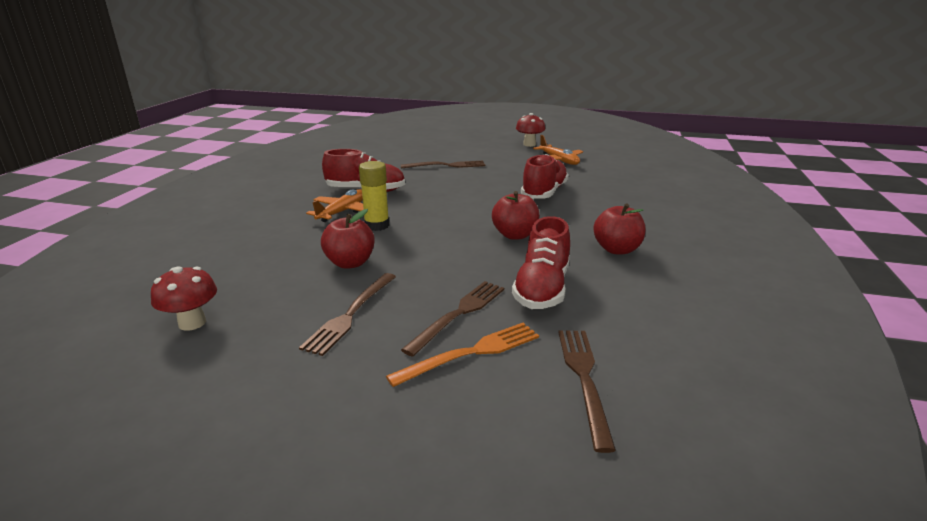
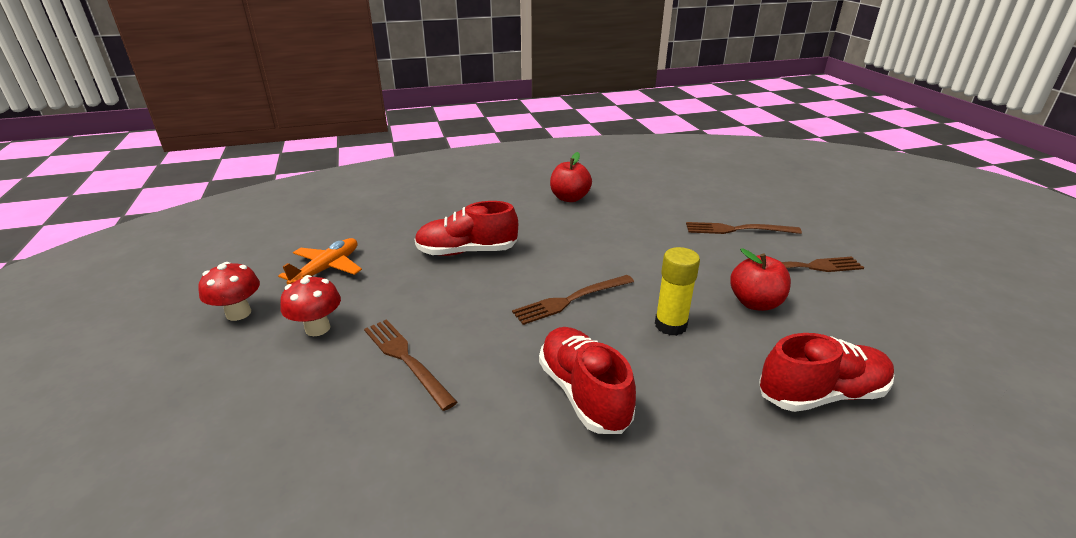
camera: 120 degrees left, 5 degrees up
red mushroom [151,266,217,331] -> red mushroom moved to [280,275,341,336]
orange plane [306,189,364,222] -> none
orange fork [386,323,539,387] -> none
red apple [492,191,539,240] -> none
red shoe [512,216,570,309] -> red shoe moved to [759,333,894,412]
brown fork [558,331,616,453] -> brown fork moved to [512,275,634,325]

